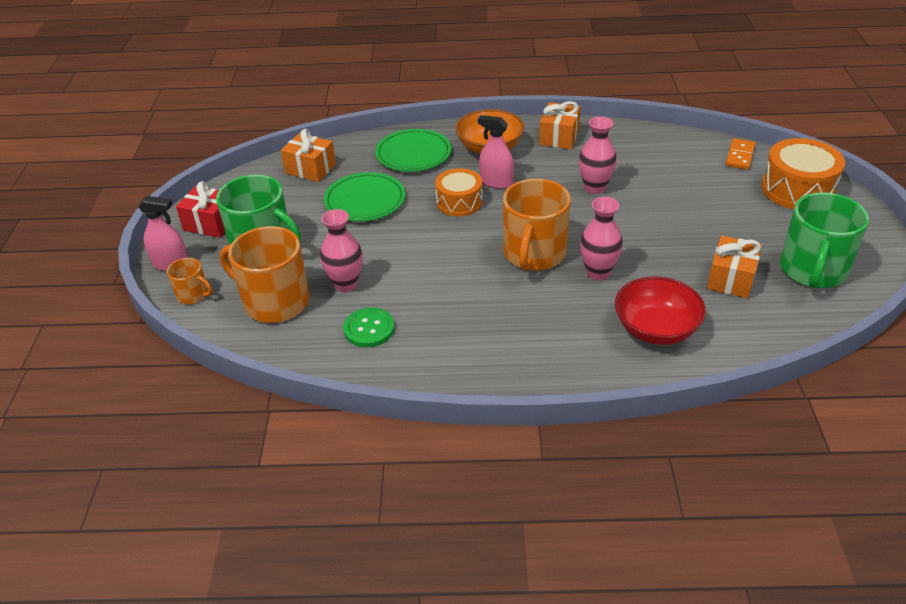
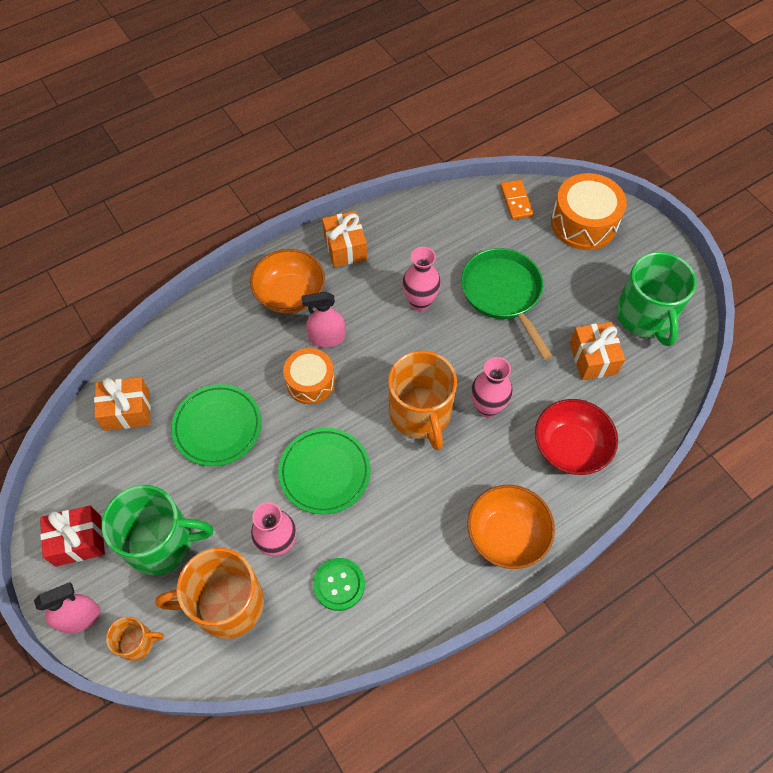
camera: 35 degrees left, 20 degrees up
green plate [375,129,451,172] -> green plate moved to [278,428,371,514]
none -> green pan [461,248,553,360]
none -> orange bowl [467,485,555,569]

